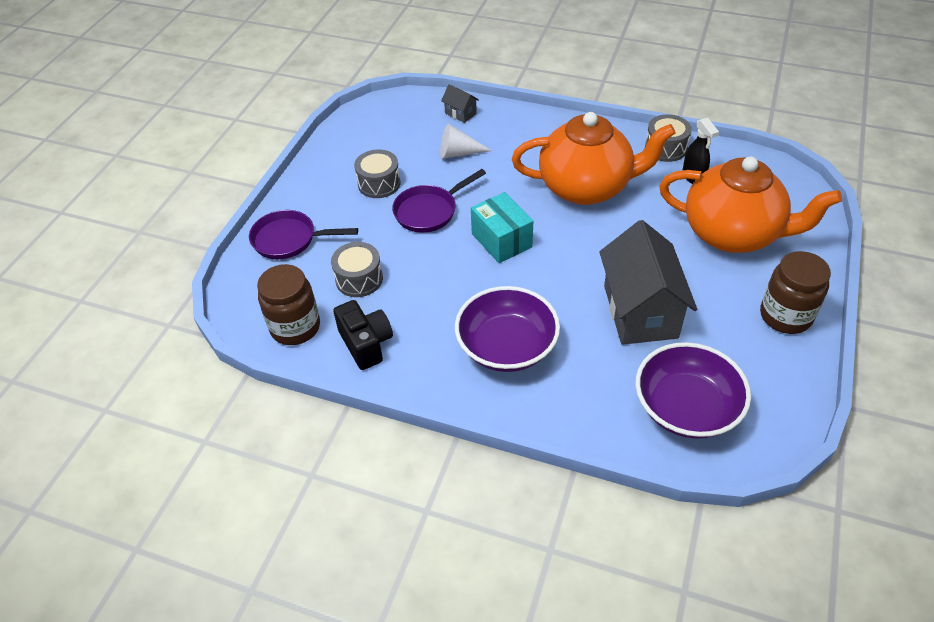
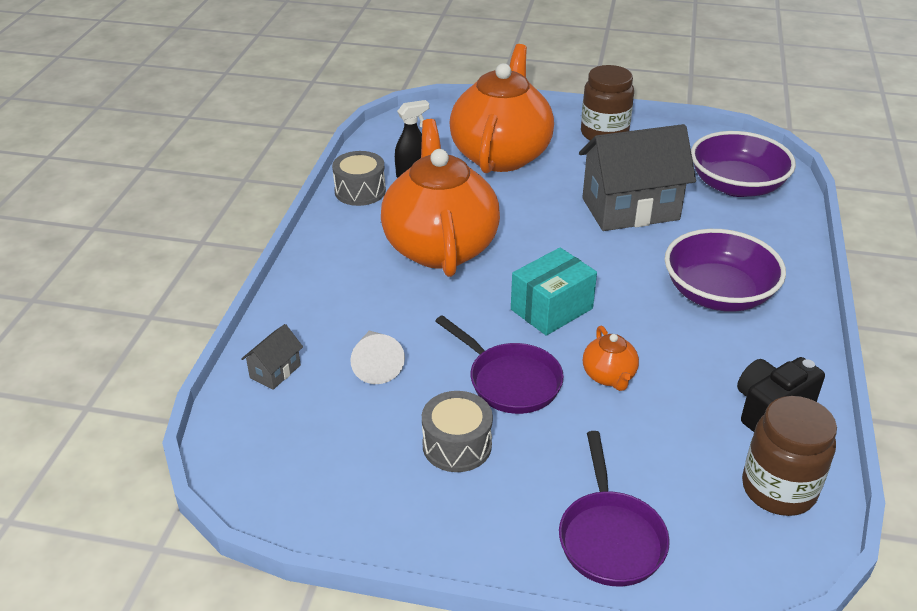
camera: 100 degrees left, 10 degrees down
grey drum [331,242,383,297] -> none
none -> orange teapot [583,326,639,391]

